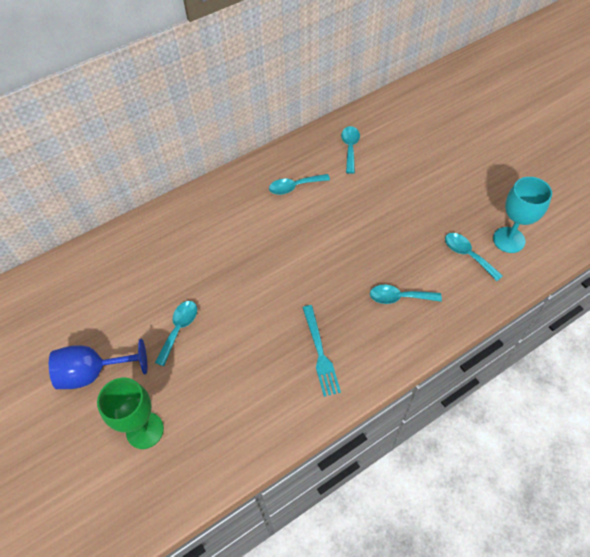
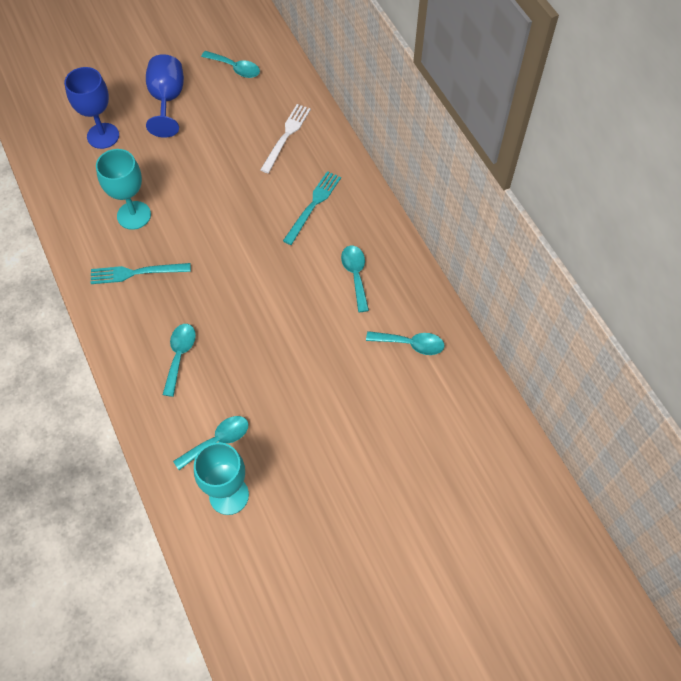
camera: 95 degrees right, 5 degrees up
green goblet [97,378,164,449] -> blue goblet [64,67,119,149]
turquoise spoon [155,301,197,366] -> turquoise spoon moved to [201,51,260,78]
none -> turquoise goblet [96,149,151,230]
none -> white fork [260,104,311,173]
none -> turquoise fork [283,171,341,245]

